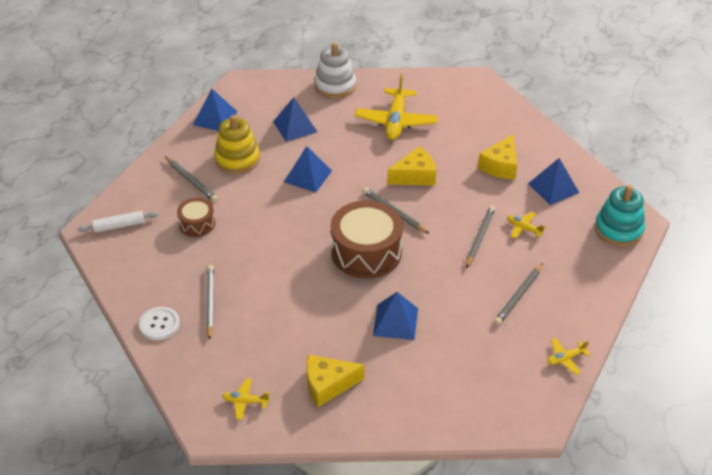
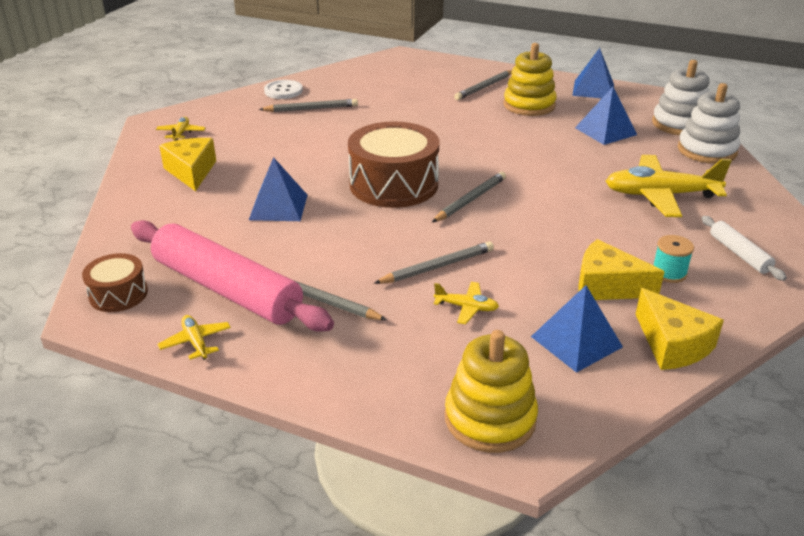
camera: 85 degrees right, 10 degrees down
white rolling pin [78,211,158,233] -> white rolling pin moved to [702,216,787,281]
brown drum [177,198,215,237] -> brown drum moved to [82,253,148,312]
blue pyramid [284,146,332,193] -> none
yellow cheese [387,147,436,186] -> yellow cheese moved to [636,288,724,370]
grey pencil [466,205,495,268] -> grey pencil turned 45 degrees counterclockwise [374,241,494,284]
yellow plane [507,212,546,239] -> yellow plane turned 75 degrees clockwise [434,282,499,324]
turquoise stacking toy [594,185,645,247] -> yellow stacking toy [445,330,538,453]
none -> pink rolling pin [131,220,334,332]
none -> white stacking toy [652,60,710,135]
none -> turquoise spool [653,235,694,283]

